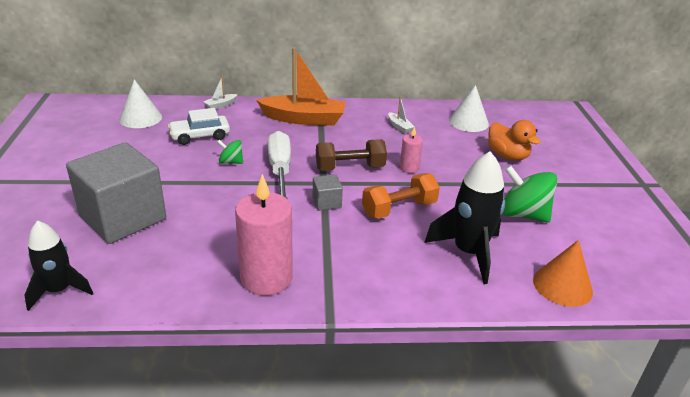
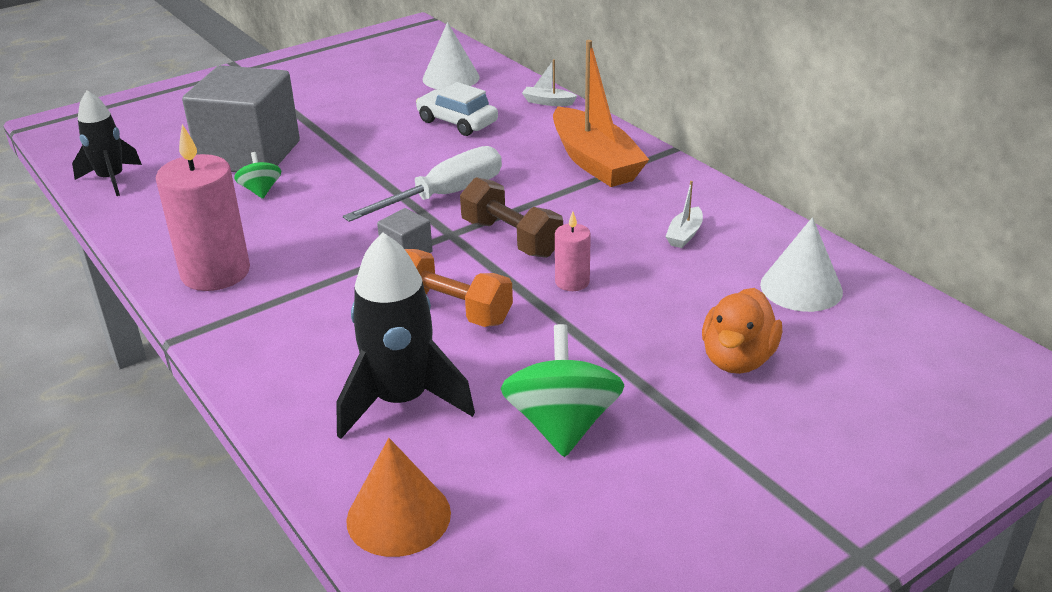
camera: 60 degrees right, 0 degrees up
green spinning top [217,140,243,164] -> green spinning top moved to [234,152,281,199]

